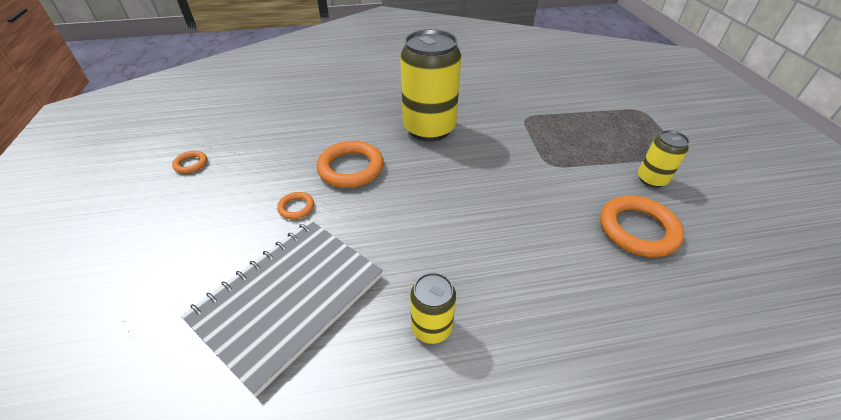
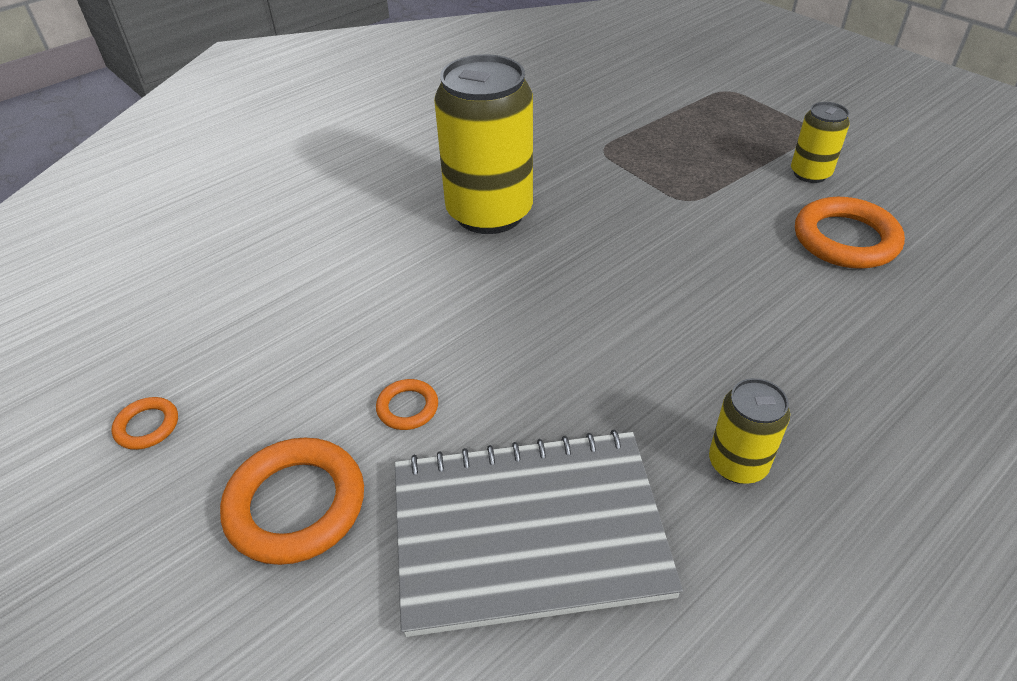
camera: 30 degrees left, 0 degrees up
grey notebook [181,220,383,396] -> grey notebook turned 75 degrees clockwise [395,430,683,637]
orange ring [317,141,384,188] -> orange ring moved to [220,438,364,565]

